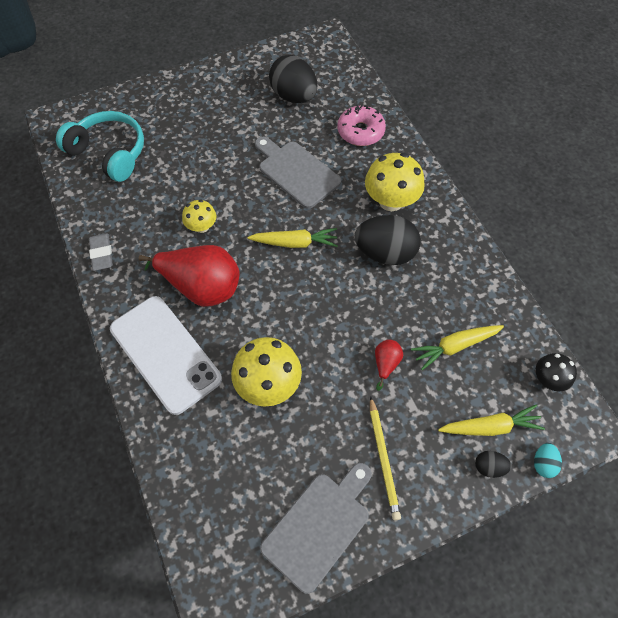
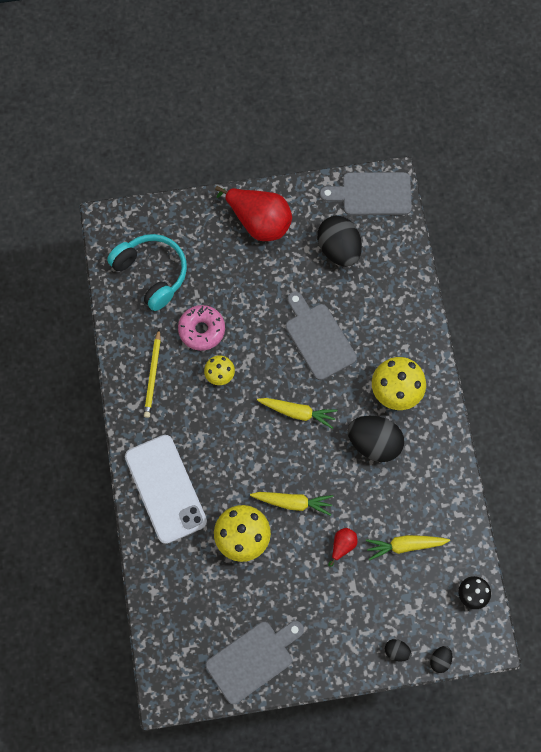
camera: 15 degrees right, 10 degrees up
grey eraser [89,233,113,271] -> none
red pear [138,245,240,307] -> red pear moved to [215,186,292,241]
pink donut [337,104,386,146] -> pink donut moved to [178,305,225,351]
yellow pencil [370,396,401,520] -> yellow pencil moved to [144,329,161,418]
yellow carrot [438,404,545,436] -> yellow carrot moved to [250,492,333,516]
turquoise egg [534,443,562,478] -> black egg [430,646,452,673]
none -> grey cutting board [320,172,412,215]

